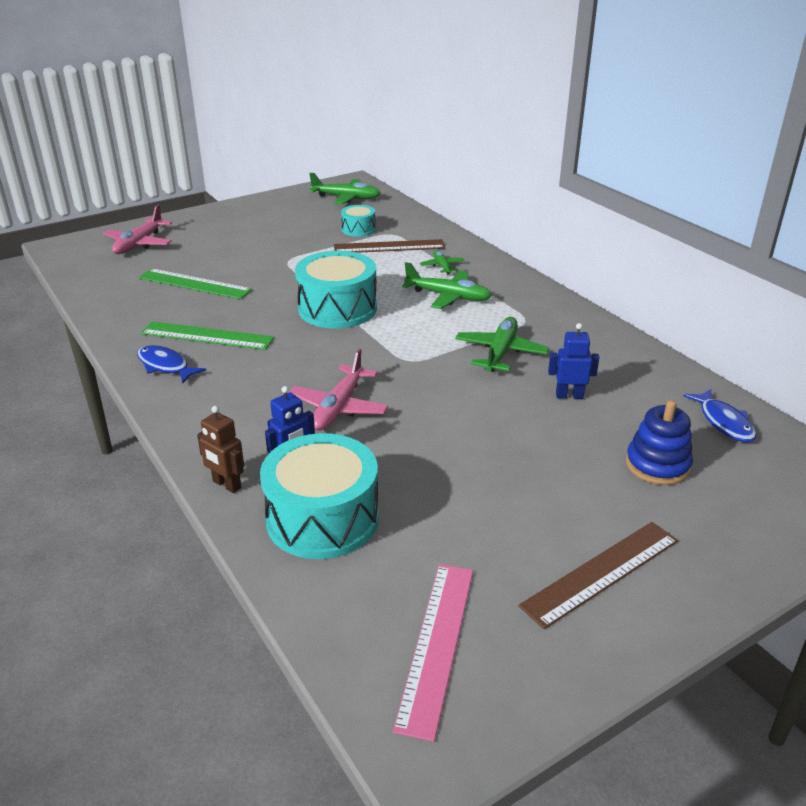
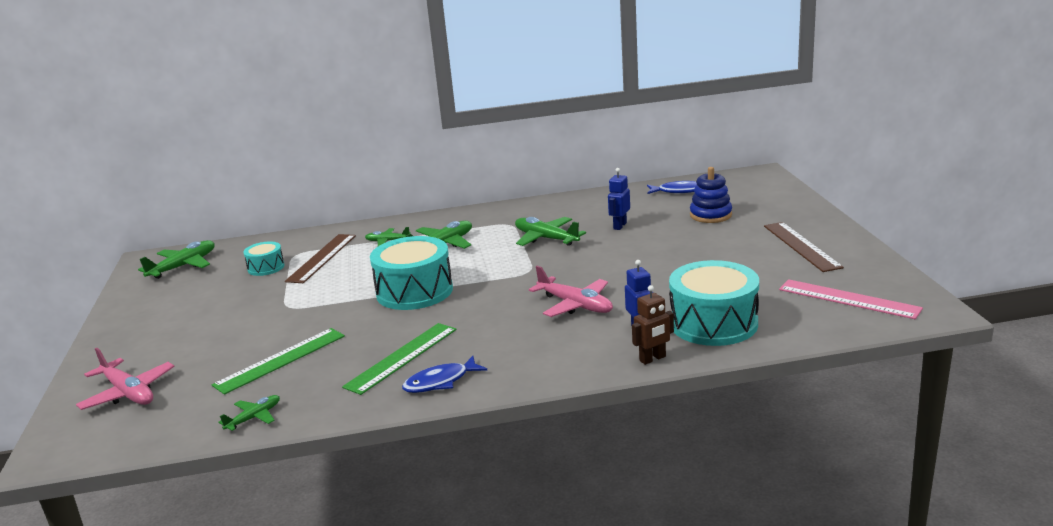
camera: 65 degrees left, 10 degrees down
none -> green plane [219,395,280,431]

